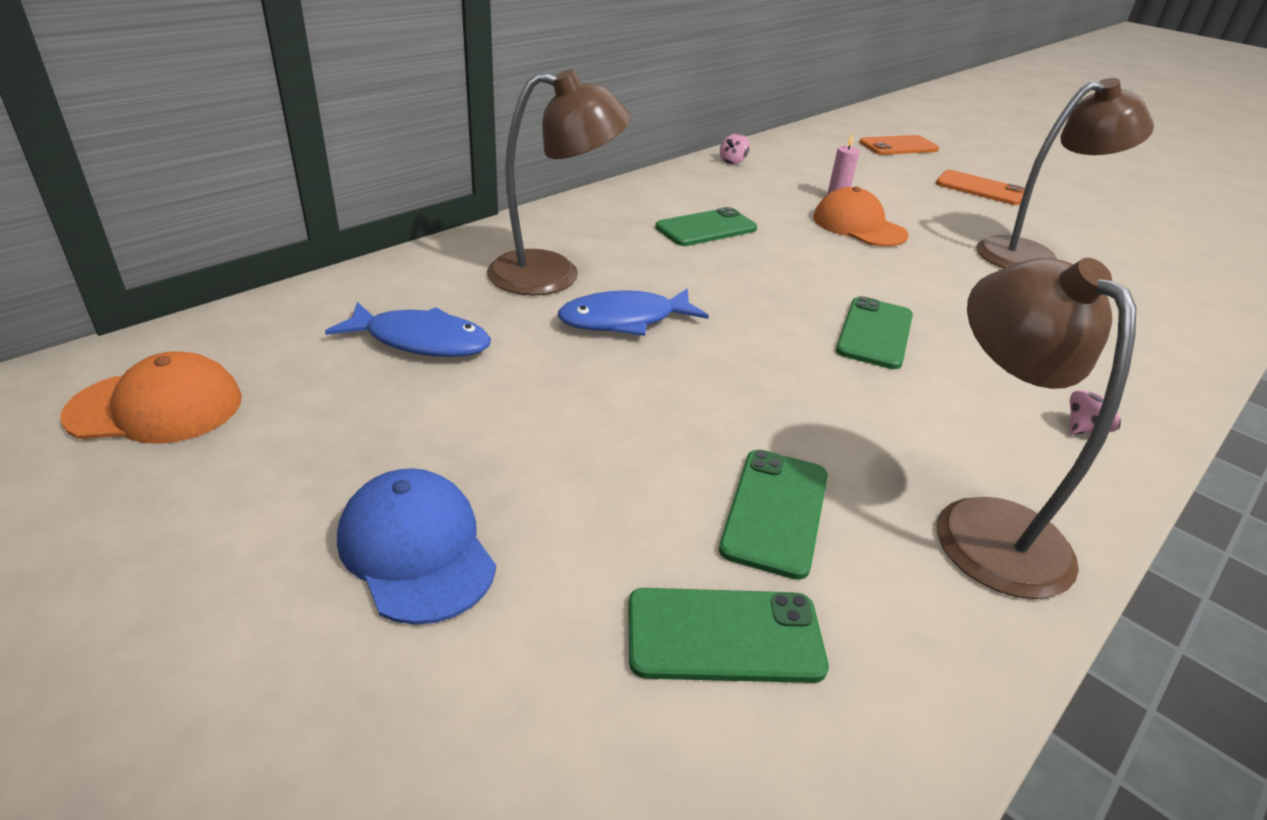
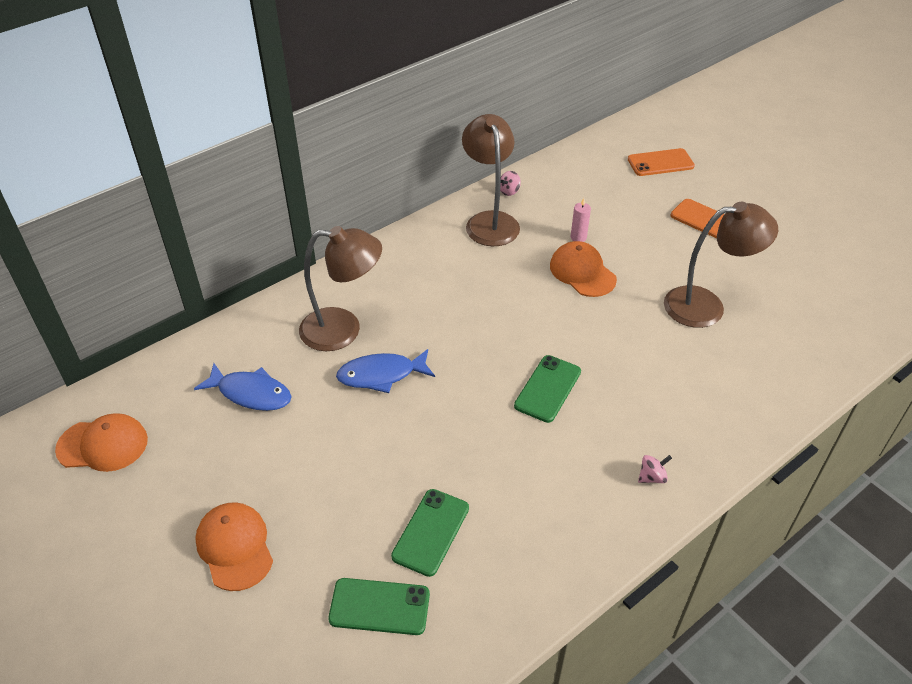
camera: 10 degrees right, 10 degrees up
blue cap [337,468,496,625] -> orange cap [195,502,273,591]
green phone [655,207,757,246] -> none
brown lamp [937,258,1136,599] -> brown lamp moved to [462,114,520,246]

